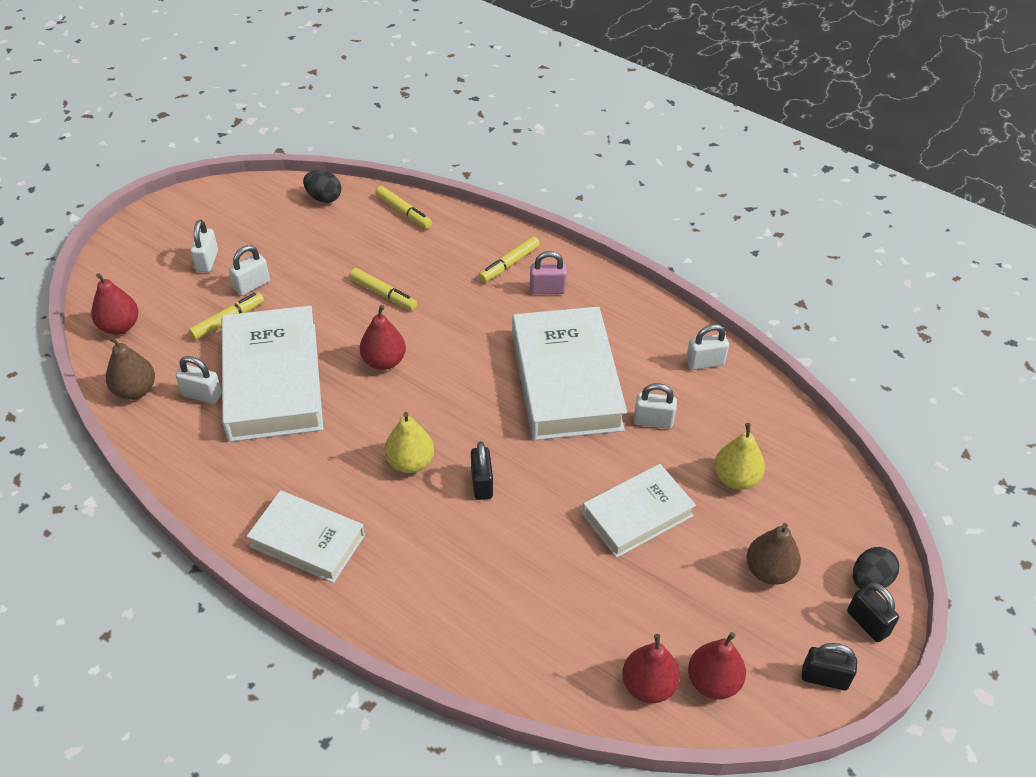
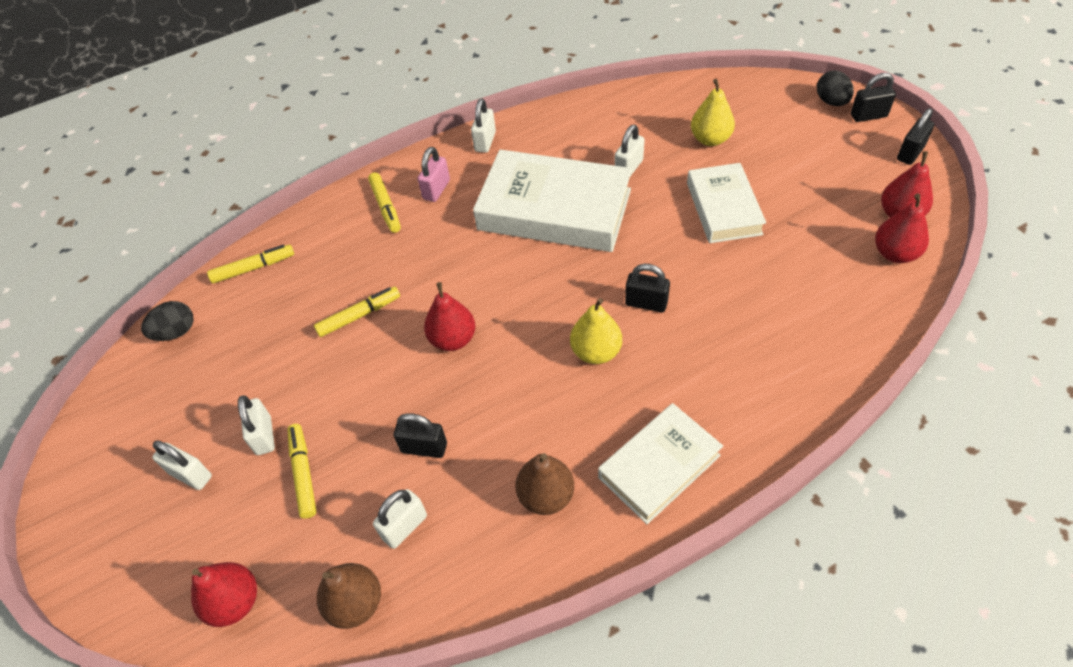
camera: 60 degrees left, 5 degrees up
white book [222,306,323,442] -> black padlock [394,413,447,458]
white padlock [686,324,729,370] -> white padlock moved to [471,99,496,153]
brown pear [747,523,801,585] -> brown pear moved to [515,453,574,515]

